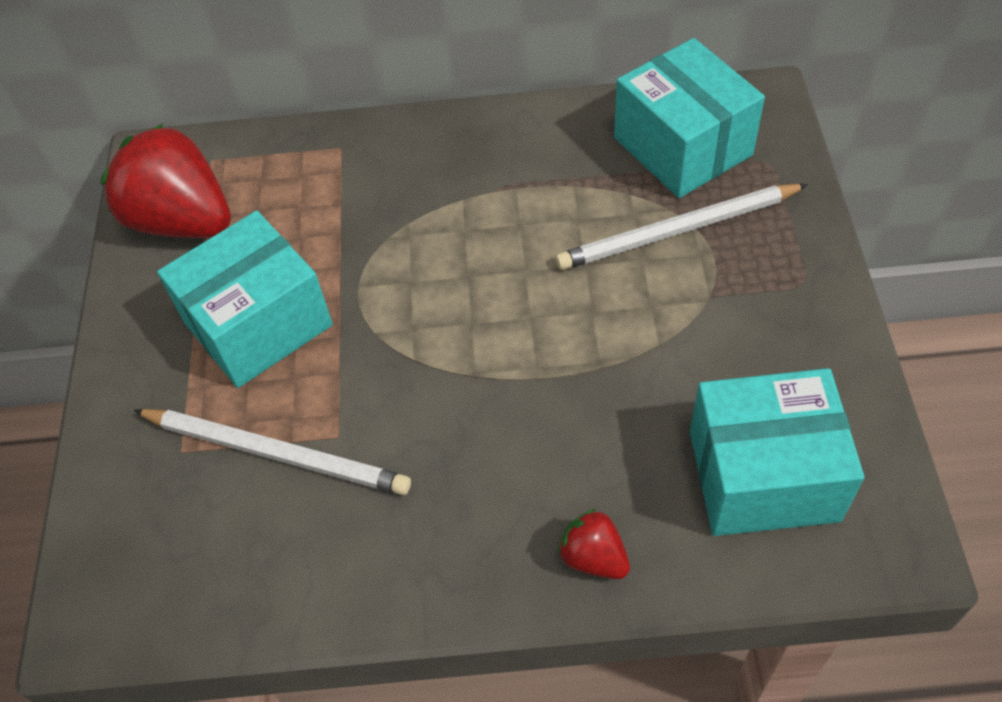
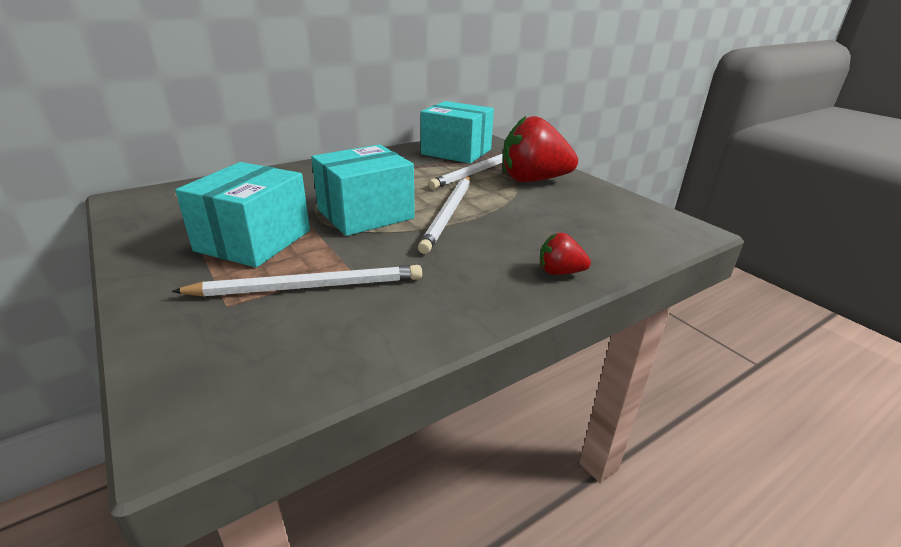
camera: 35 degrees left, 25 degrees down
red strawberry [100,123,231,238] -> red strawberry moved to [503,115,578,182]
turquoise box [690,368,864,536] -> turquoise box moved to [311,144,415,236]
none -> white pencil [418,176,470,254]

